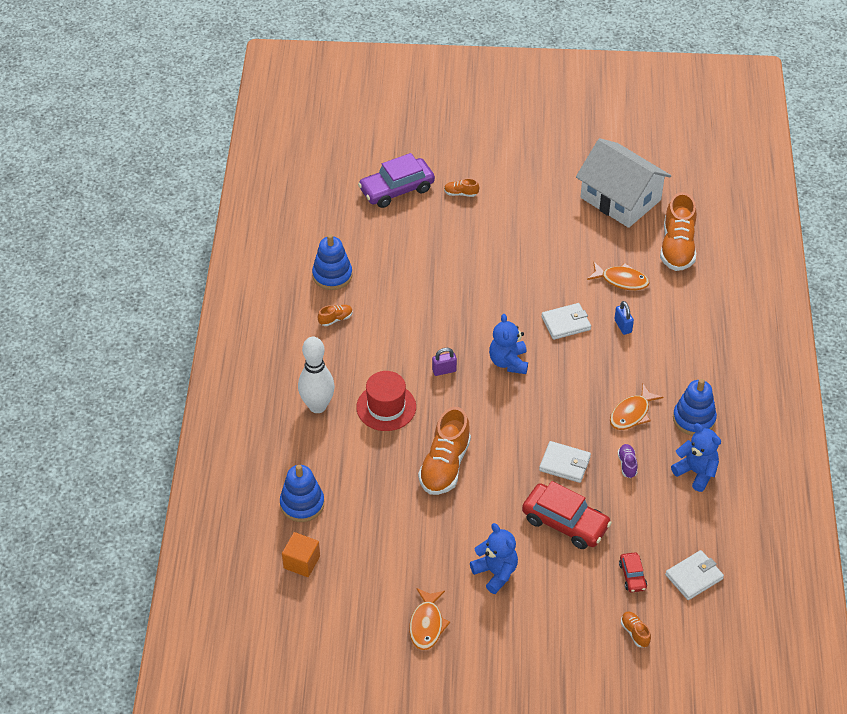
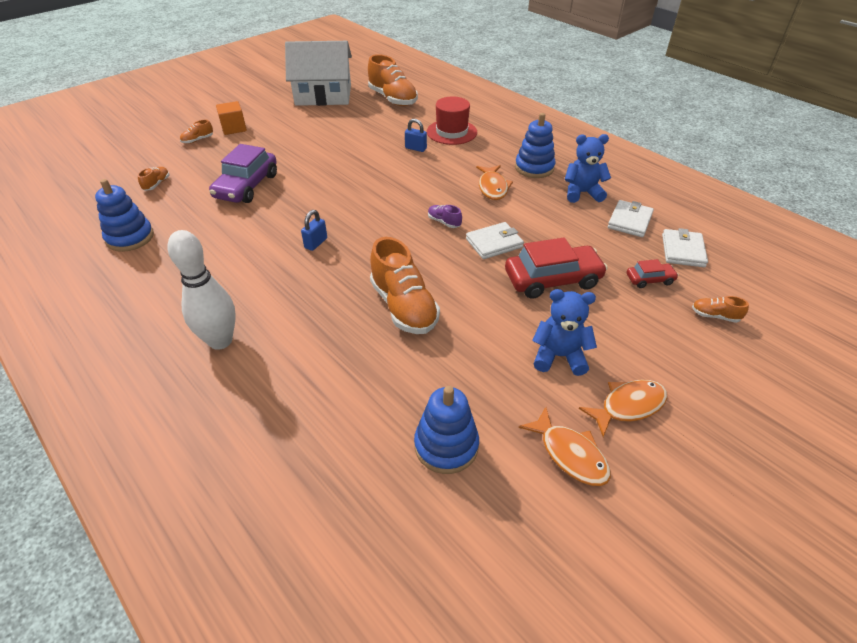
camera: 45 degrees left, 5 degrees down
blue stacking toy [280,465,324,522] -> blue stacking toy moved to [414,386,479,474]
orange cube [282,532,320,577] -> orange cube moved to [216,101,247,135]
orange shoe [318,305,353,326] -> orange shoe moved to [138,167,169,191]
red hat [356,371,416,431] -> red hat moved to [427,97,477,145]
purple car [358,153,435,208] -> purple car moved to [209,144,277,203]
purple padlock [432,348,457,376] -> blue padlock [301,210,327,251]
blue teddy bear [489,314,528,374] -> none
white wallet [541,303,591,340] -> white wallet moved to [608,200,654,237]
orange fish [587,262,649,290] -> orange fish moved to [579,380,667,437]
purple shoe [618,444,638,478] -> purple shoe moved to [428,205,462,228]
red car [619,552,647,593] -> red car turned 45 degrees counterclockwise [627,259,679,288]

